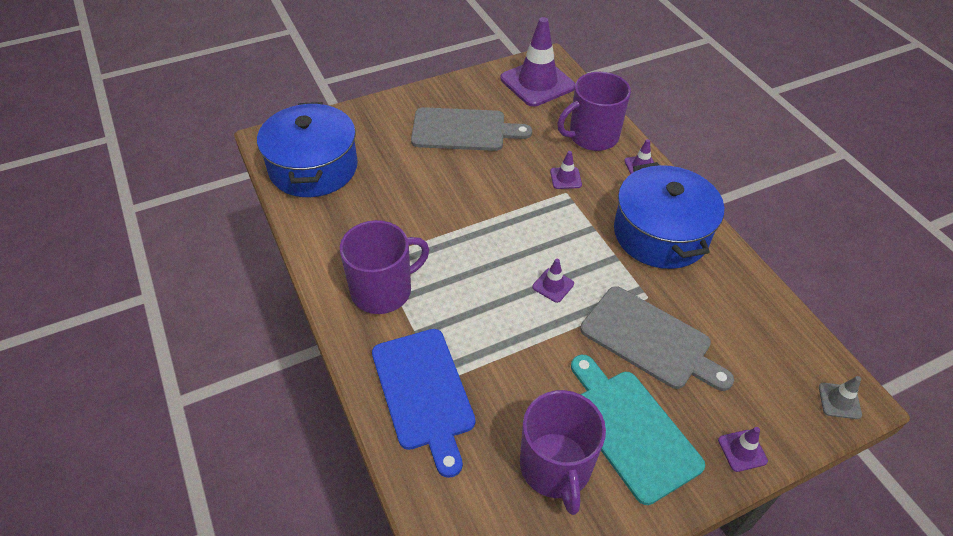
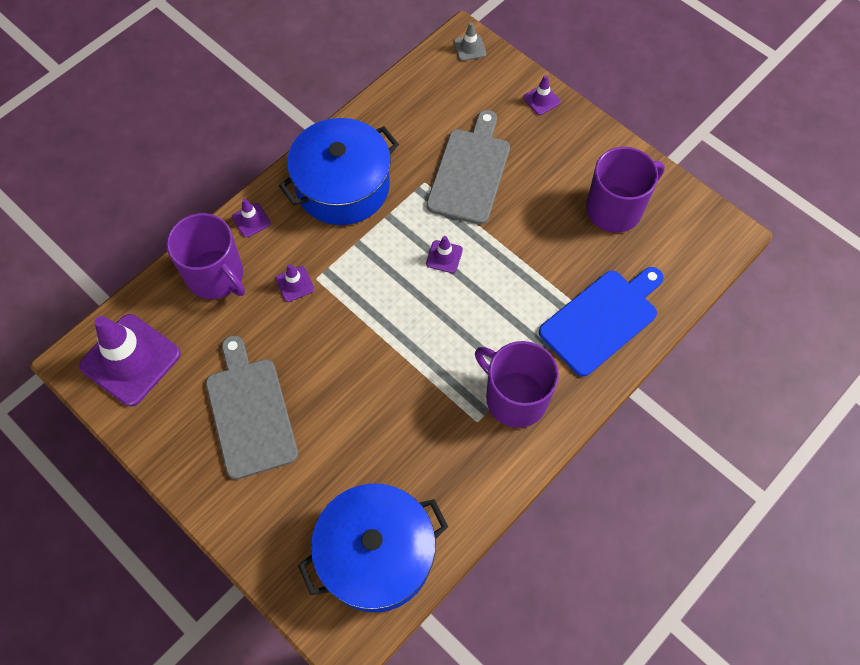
camera: 110 degrees left, 15 degrees up
turquoise cutting board [571,355,705,505] -> none

